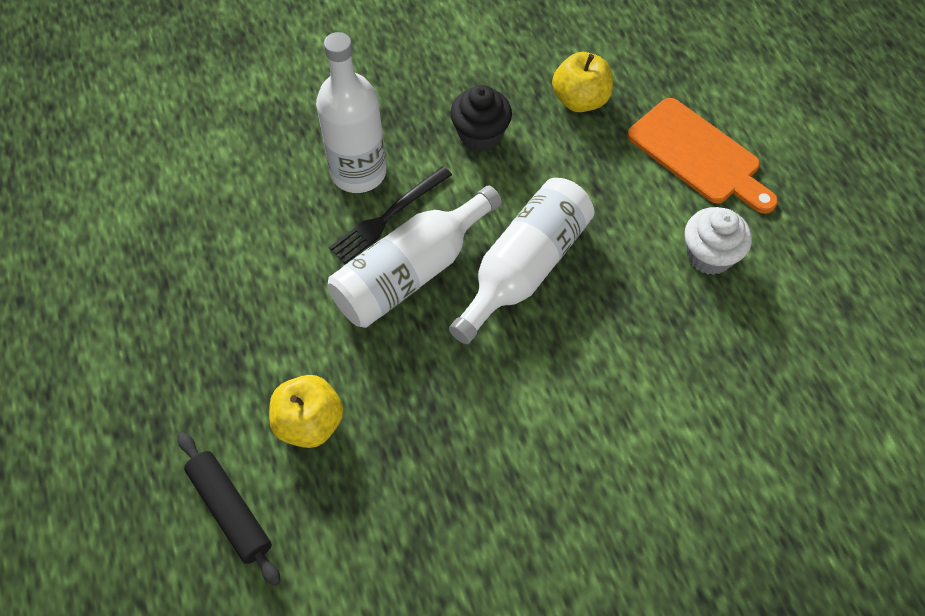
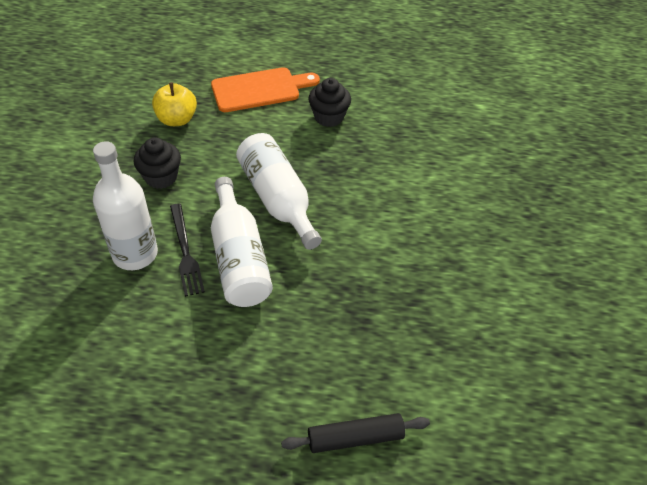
camera: 65 degrees left, 10 degrees down
yellow apple [269,375,343,448] -> none
white cupcake [685,207,752,275] -> black cupcake [309,78,351,127]

